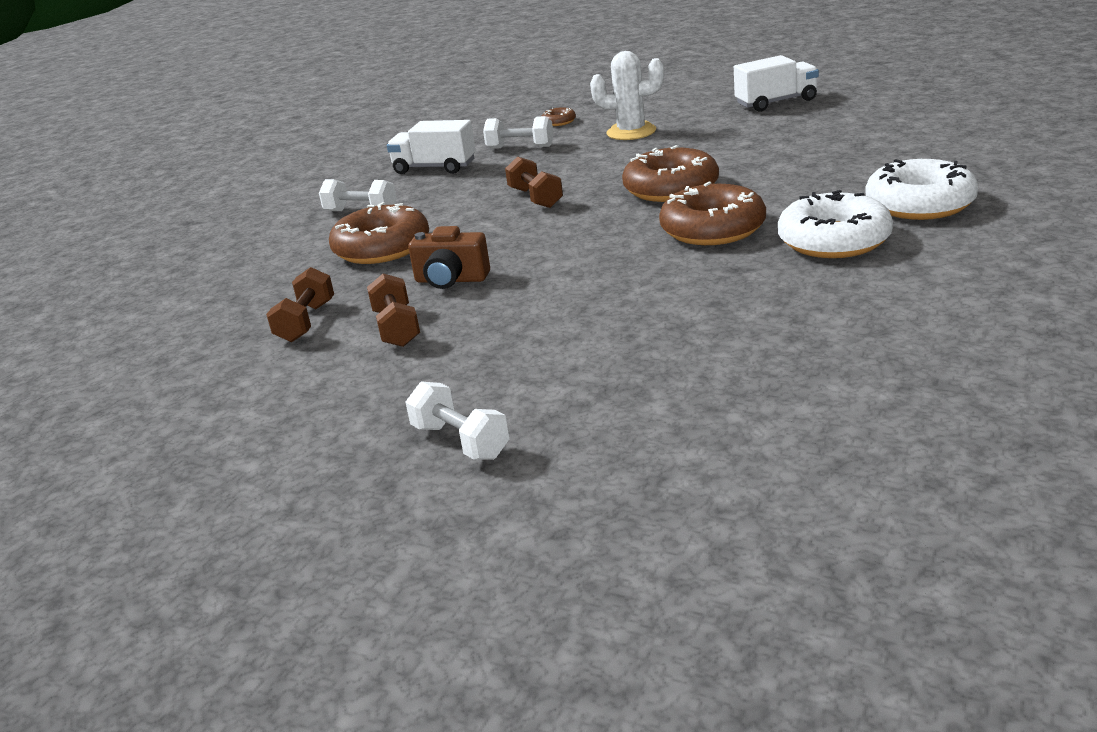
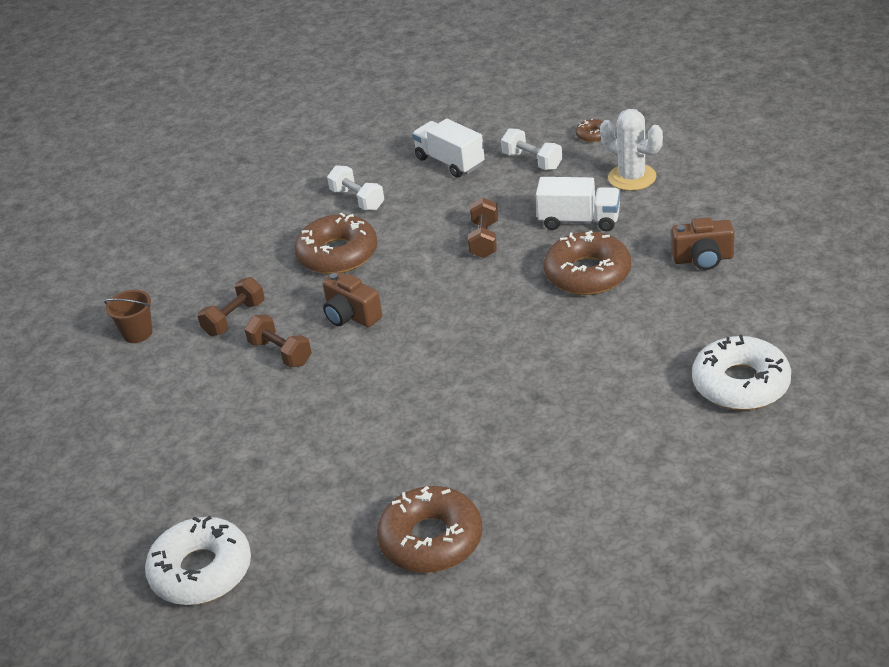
camera: 30 degrees right, 10 degrees up
brown dumbbell [367,273,420,347] -> brown dumbbell turned 60 degrees counterclockwise [245,314,312,367]
white dumbbell [405,381,509,460] -> none
brown donut [659,182,766,245] -> brown donut moved to [377,486,482,573]
white truck [734,55,819,112] -> white truck moved to [536,177,620,231]
white donut [778,190,893,258] -> white donut moved to [145,516,251,605]
none -> brown bucket [104,290,153,343]
none -> brown camera [671,217,735,270]

